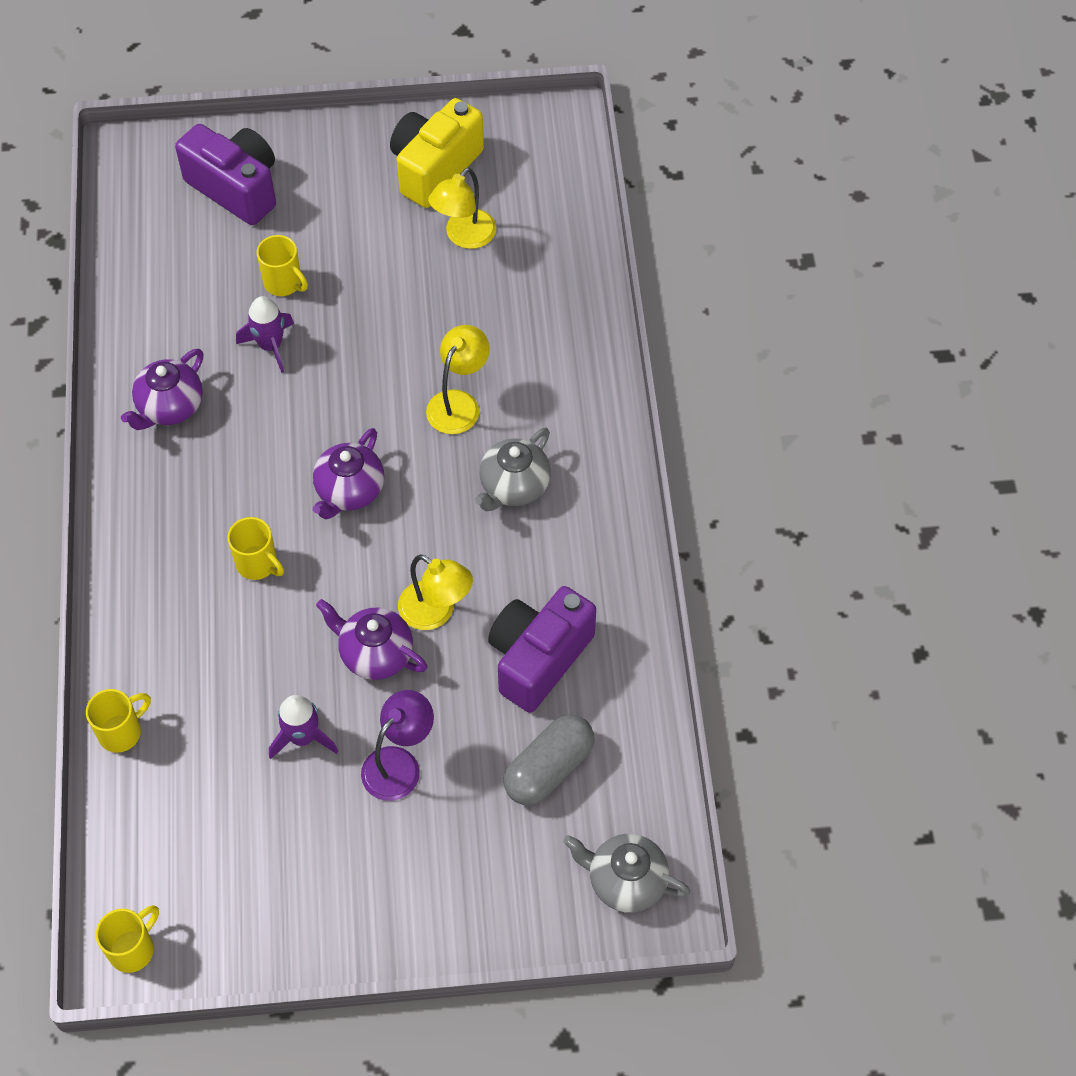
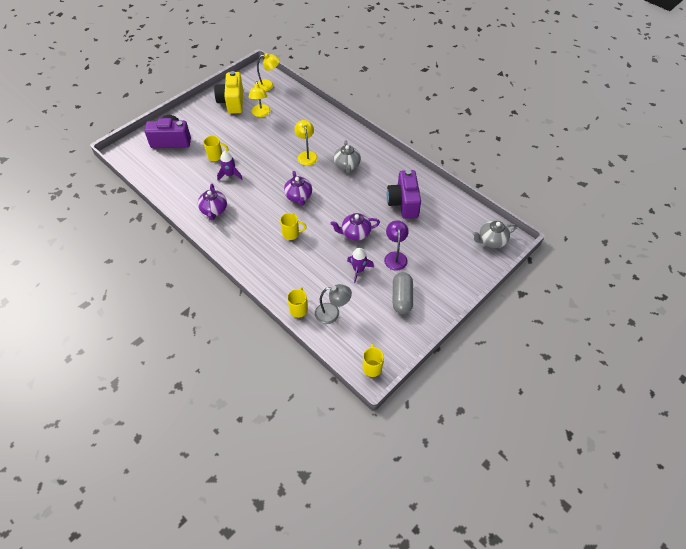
camera: 40 degrees left, 5 degrees down
yellow lamp [398,554,473,630] -> yellow lamp moved to [257,53,280,91]
grey capsule [504,715,595,805] -> grey capsule moved to [393,272,413,314]
none -> grey lamp [315,284,352,324]

